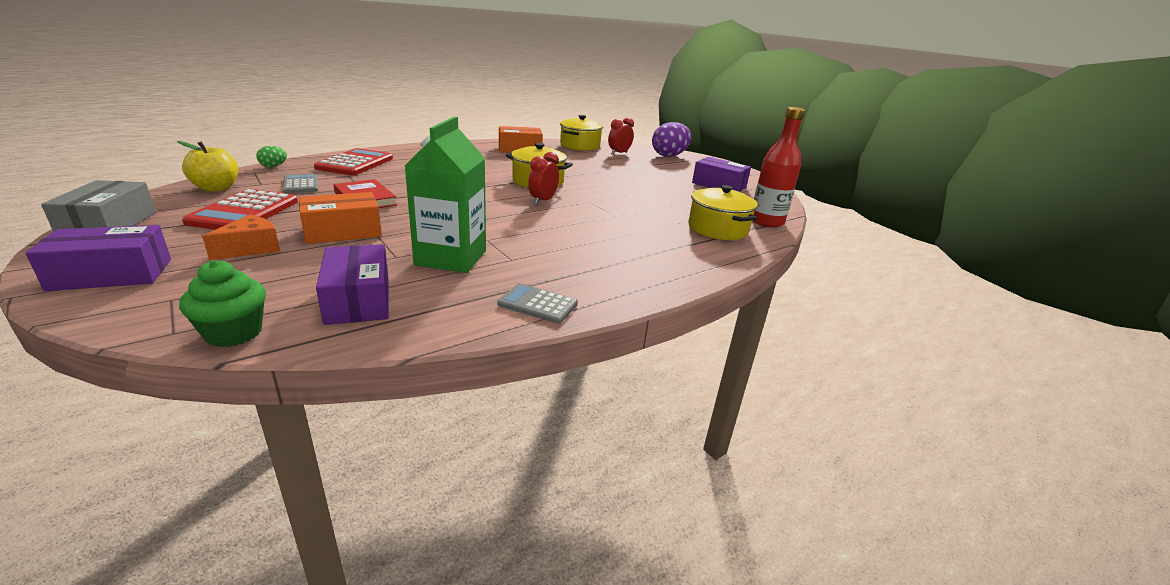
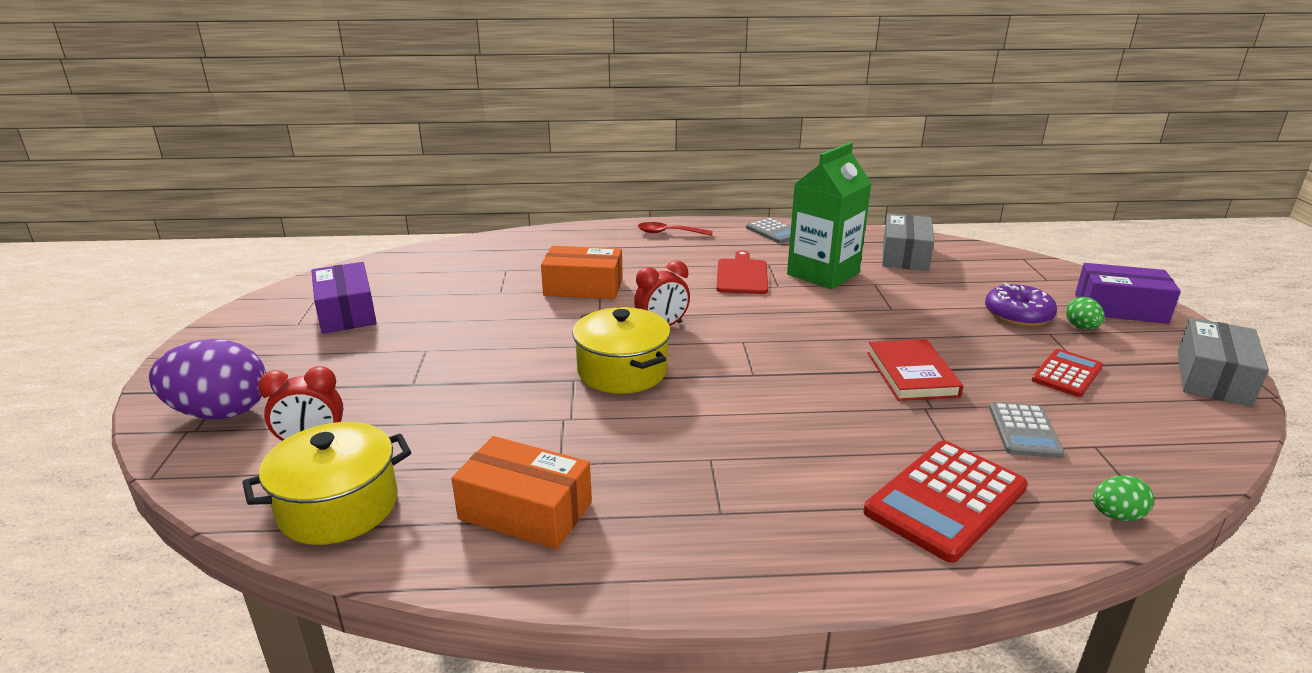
camera: 145 degrees left, 0 degrees up
yellow apple [177,141,239,192] -> none
green cupcake [179,260,266,347] -> none
red calculator [182,189,298,230] -> red calculator [1032,349,1103,397], size x0.60
orange cheese [202,215,280,260] -> purple donut [985,283,1057,327]
orange box [299,192,382,244] -> orange box moved to [541,246,623,299]
purple box [316,244,389,325] -> grey box [882,213,934,271]
yellow pot [688,185,758,240] -> none
red bottle [752,107,805,227] -> none
none -> red spoon [638,222,713,236]
none -> red cutting board [716,251,768,294]
none -> green egg [1066,297,1105,330]

